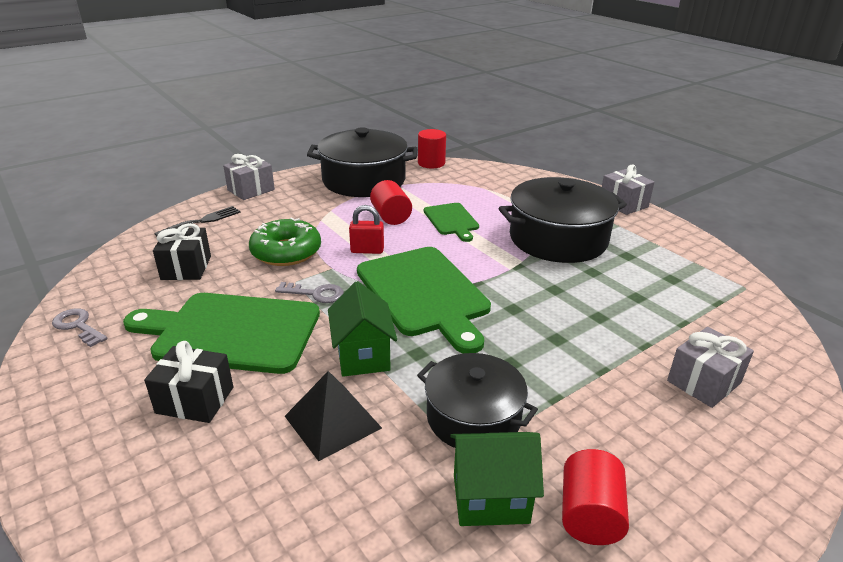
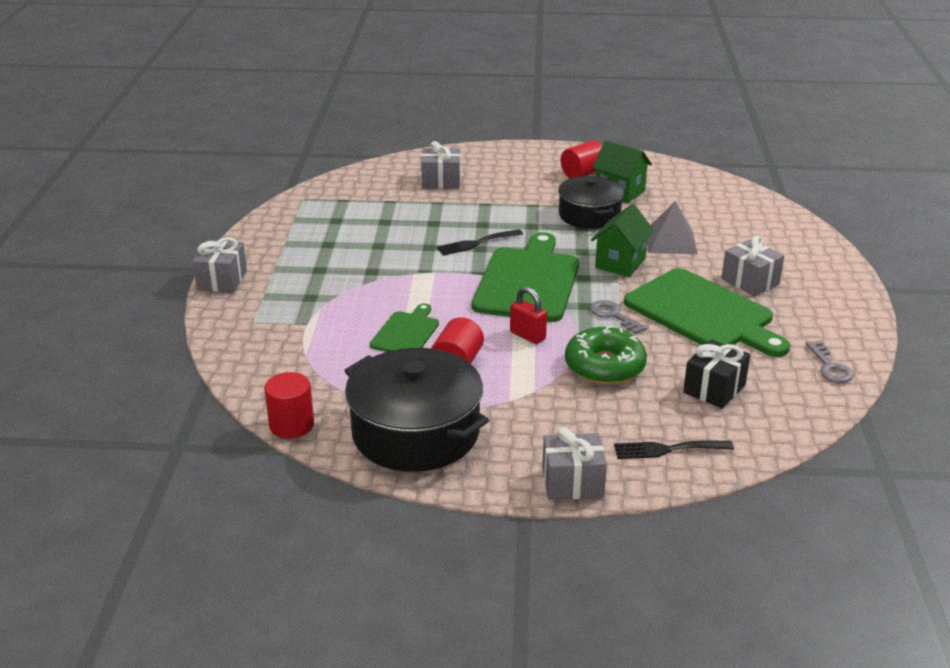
camera: 140 degrees left, 0 degrees up
black gift [144,341,233,423] -> grey gift [721,235,784,296]
black pyramid [285,371,382,461] -> grey pyramid [647,201,698,254]
black pot [499,177,627,263] -> none
none -> black fork [436,229,523,256]

